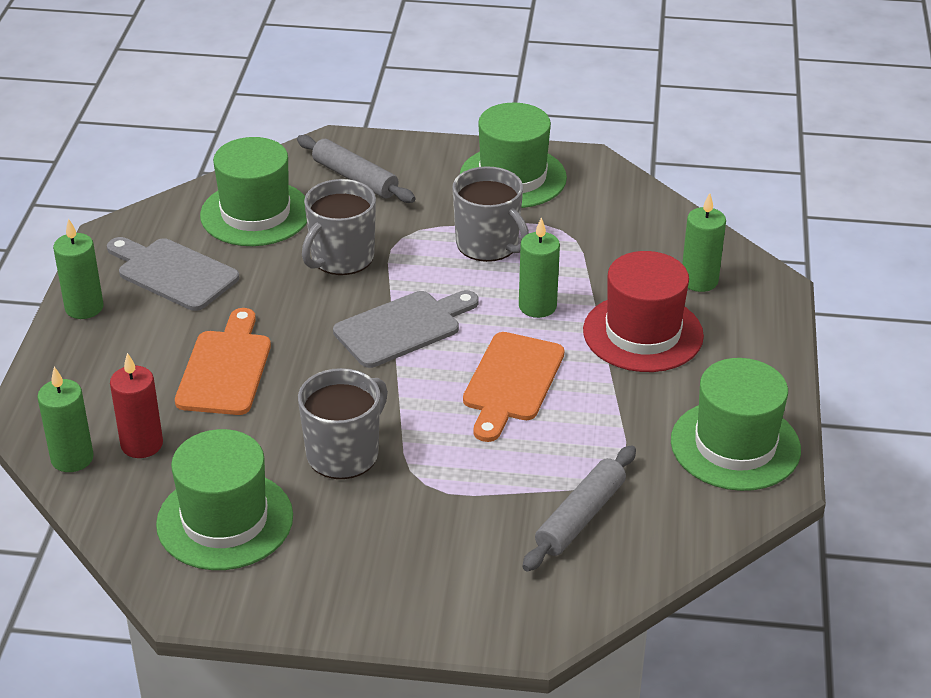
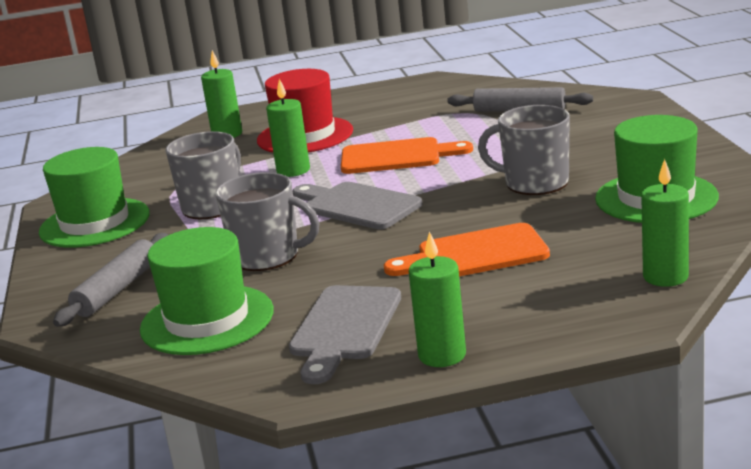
camera: 105 degrees left, 15 degrees down
red candle [110,353,163,458] -> none
green hat [671,358,801,491] -> none

